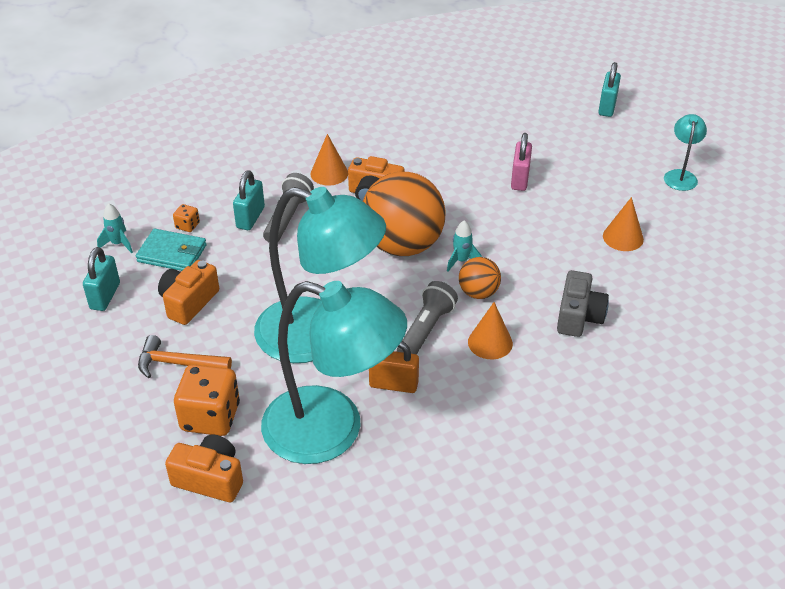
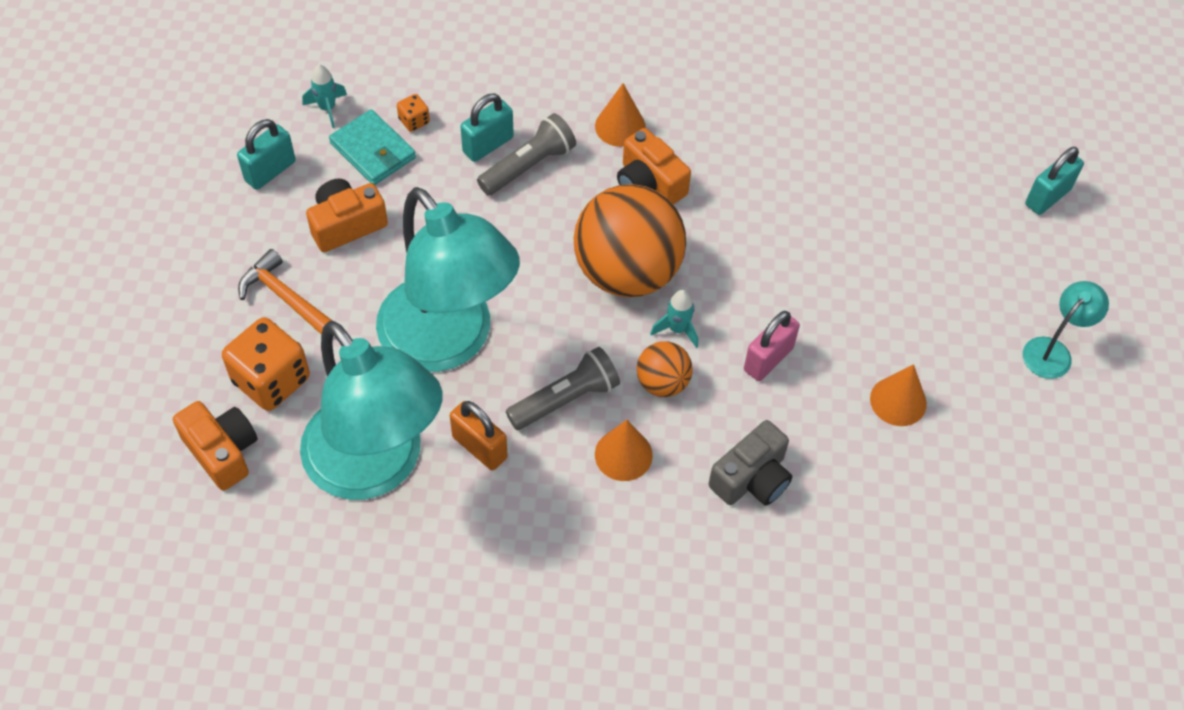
camera: 30 degrees right, 15 degrees up
pink padlock [511,133,532,191] -> pink padlock moved to [744,311,800,381]

